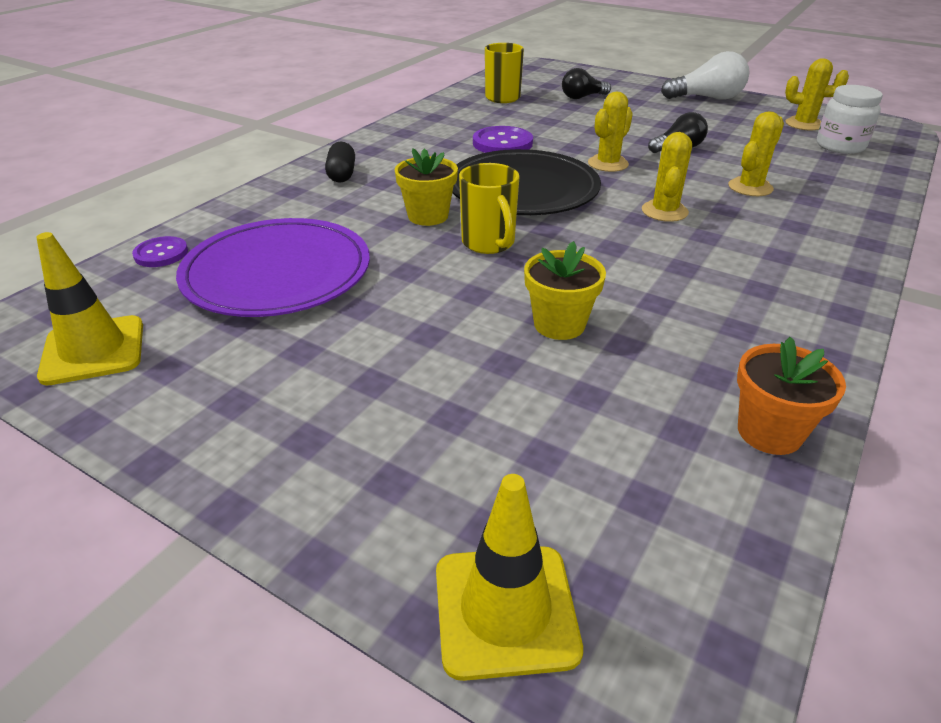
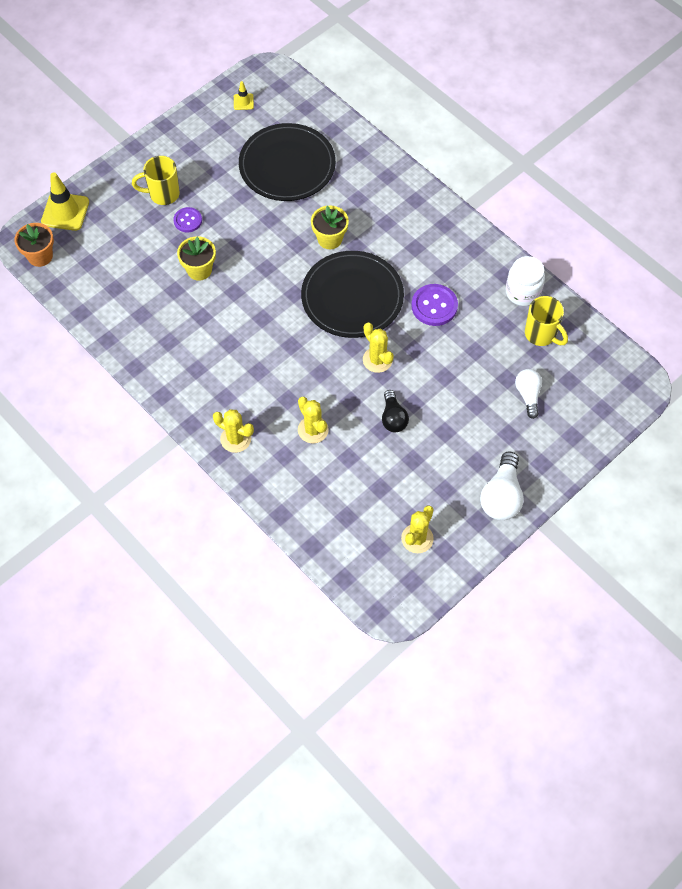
camera: 105 degrees right, 25 degrees up
yellow traffic cone [36,232,143,385] -> yellow traffic cone [234,81,254,110], size x0.51
purple button [132,236,188,267] -> purple button moved to [173,207,202,232]
purple plate [176,218,370,317] -> black plate [239,123,336,201]
black capsule [325,142,355,183] -> none
yellow mug [459,163,519,254] -> yellow mug moved to [132,156,180,205]
black light bulb [562,68,611,99] -> white light bulb [515,369,542,419]
yellow cactus [642,132,692,222] -> yellow cactus moved to [213,409,254,453]
orange flower pot [737,337,846,455] -> orange flower pot moved to [15,223,54,267]
white jar [817,85,883,154] -> white jar moved to [506,256,545,306]

